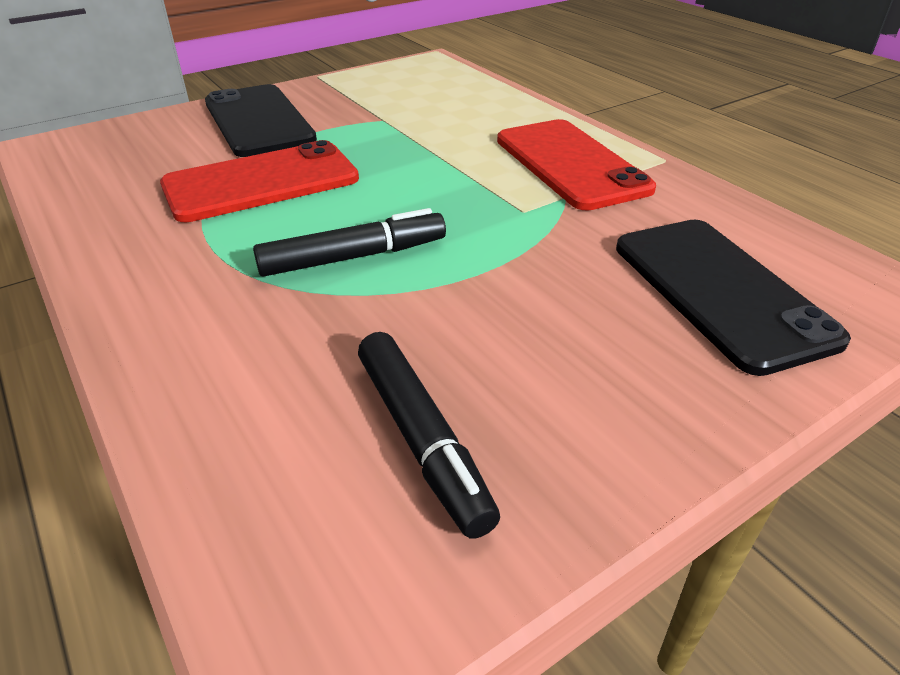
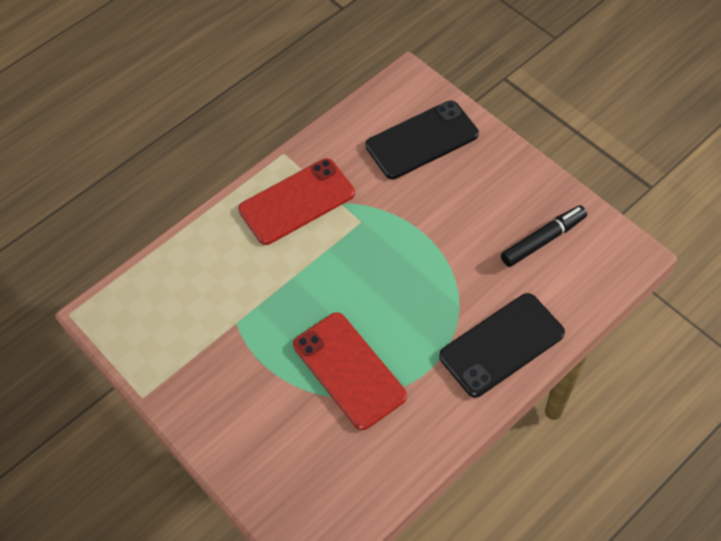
camera: 95 degrees left, 20 degrees up
black phone [205,84,317,157] -> black phone moved to [439,293,565,397]
black marker [253,208,446,277] -> none

